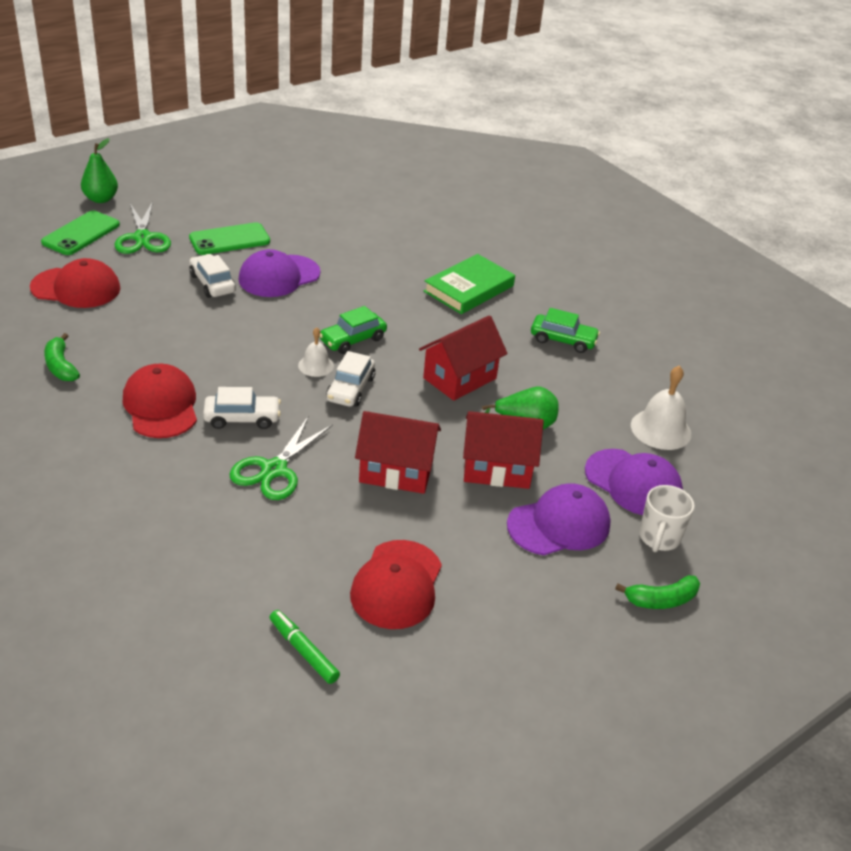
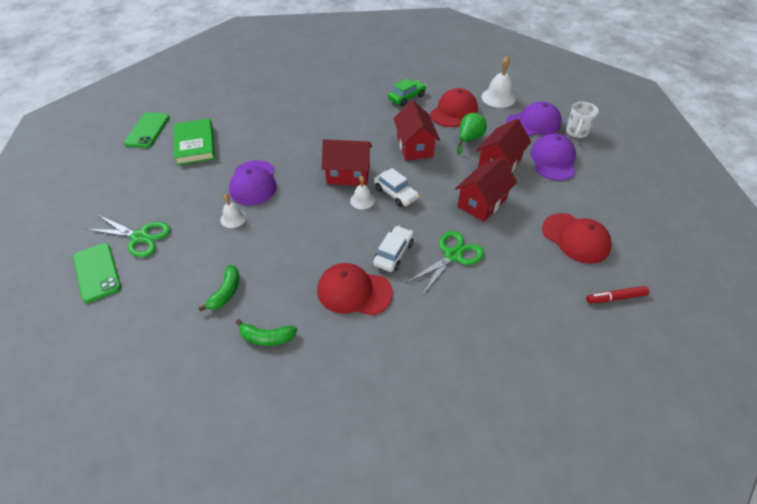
camera: 55 degrees left, 10 degrees up
red cap [30,258,120,308] -> red cap moved to [430,88,478,127]
green pear [81,138,118,203] -> none
green phone [189,222,270,255] -> green phone moved to [124,112,170,148]
white car [189,254,236,298] -> white bell [220,194,247,228]
green scissors [229,417,333,500] -> green scissors turned 105 degrees counterclockwise [406,231,484,296]
green marker [270,610,340,684] -> red marker [586,286,649,303]
green car [319,306,387,354] -> red house [322,139,372,186]
green book [424,254,515,314] -> green book moved to [174,118,215,165]
green banana [615,575,700,609] -> green banana moved to [198,265,239,312]
white mug [639,485,695,552] -> white mug turned 60 degrees clockwise [566,102,599,138]

